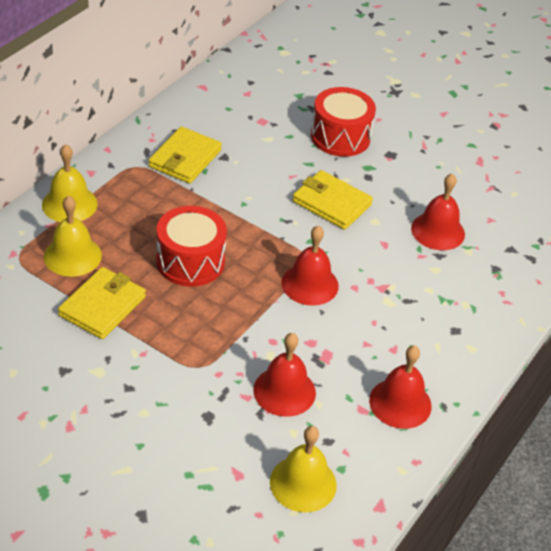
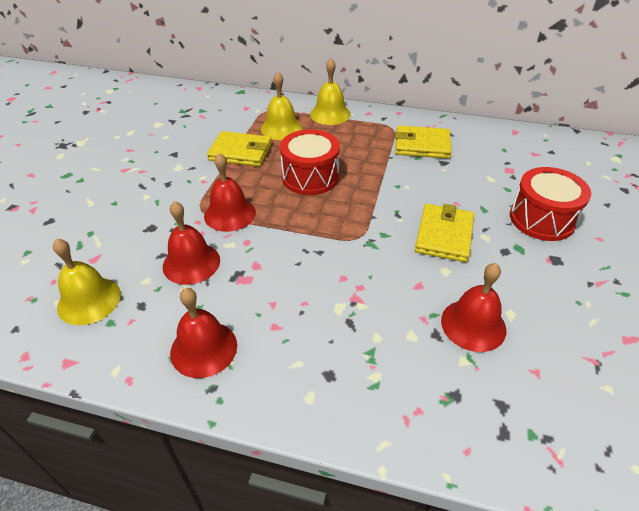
camera: 75 degrees right, 0 degrees up
red bell [281,225,339,306] -> red bell moved to [204,153,256,232]

